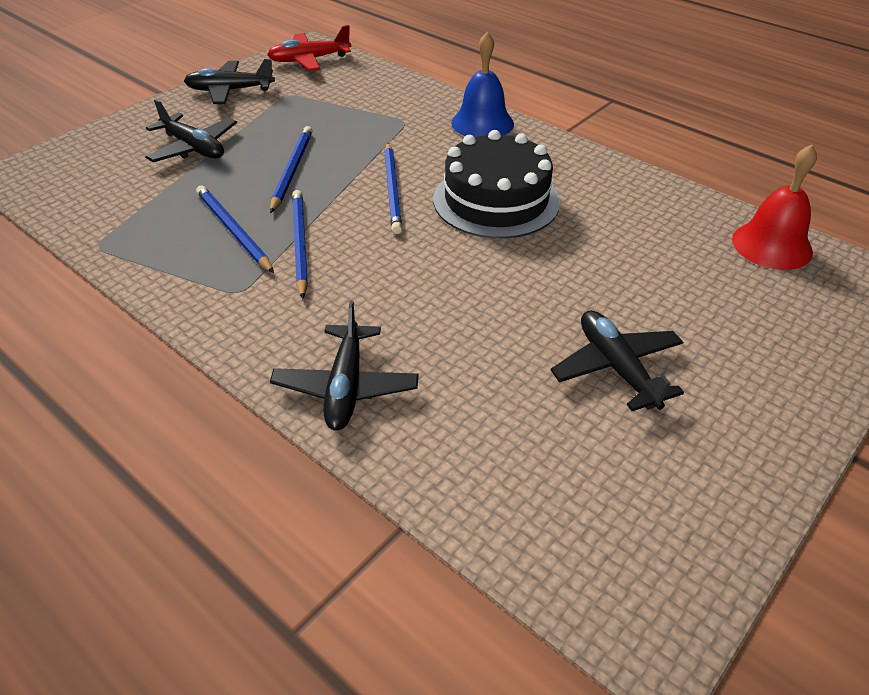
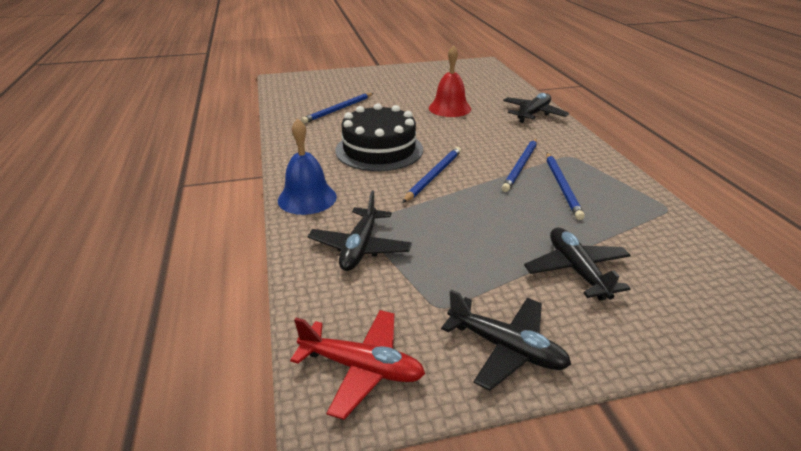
camera: 145 degrees left, 10 degrees down
blue pencil [270,126,313,213] -> blue pencil moved to [301,93,373,124]
black plane [551,310,684,411] -> black plane moved to [307,191,412,271]
red bell [732,144,817,270] -> red bell moved to [429,45,471,117]

